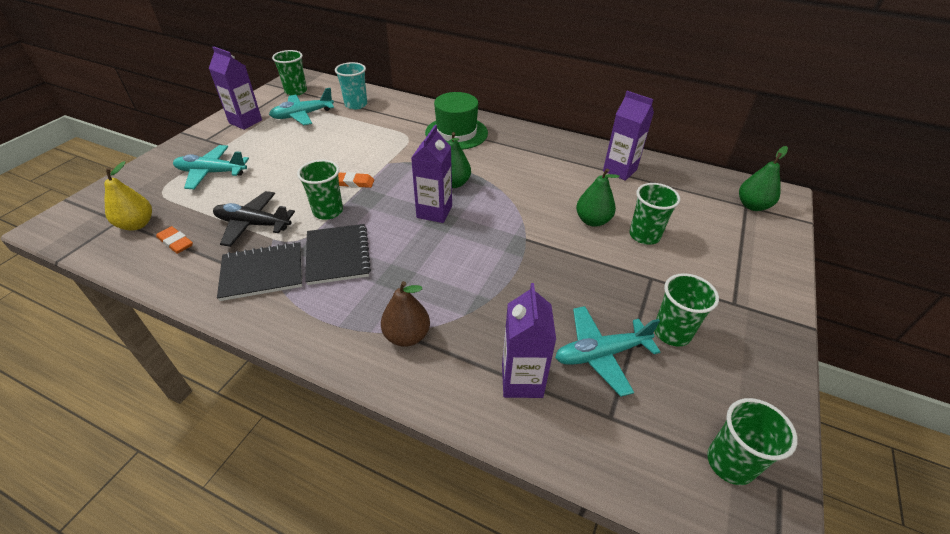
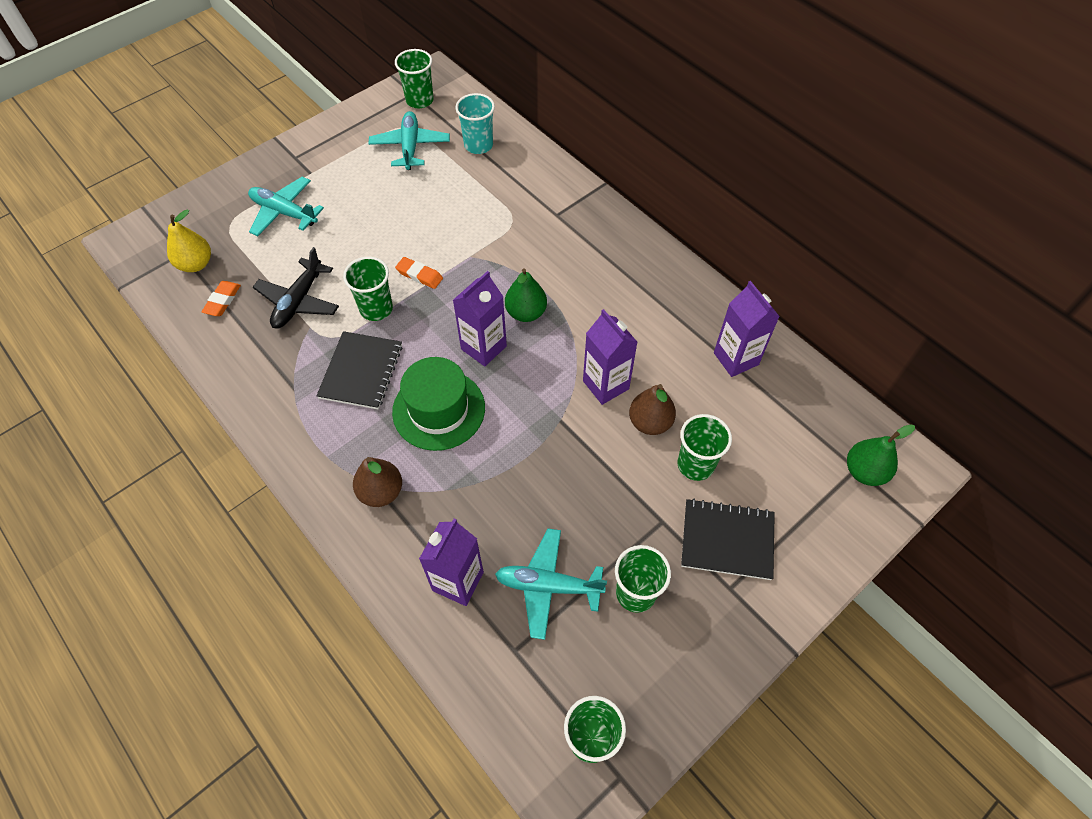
camera: 25 degrees right, 15 degrees up
orange eraser [156,226,193,254] -> orange eraser turned 45 degrees clockwise [201,281,241,316]
purple carton [209,46,262,130] -> purple carton moved to [583,309,638,405]
black plane [213,191,295,247] -> black plane turned 105 degrees counterclockwise [253,247,339,329]
black notebook [217,242,302,301] -> black notebook moved to [681,499,775,580]
turquoise plane [269,88,334,125] -> turquoise plane turned 90 degrees clockwise [368,111,450,170]
green hat [425,92,488,150] -> green hat moved to [392,357,485,451]
green pear [576,168,620,227] -> brown pear [629,384,676,435]

